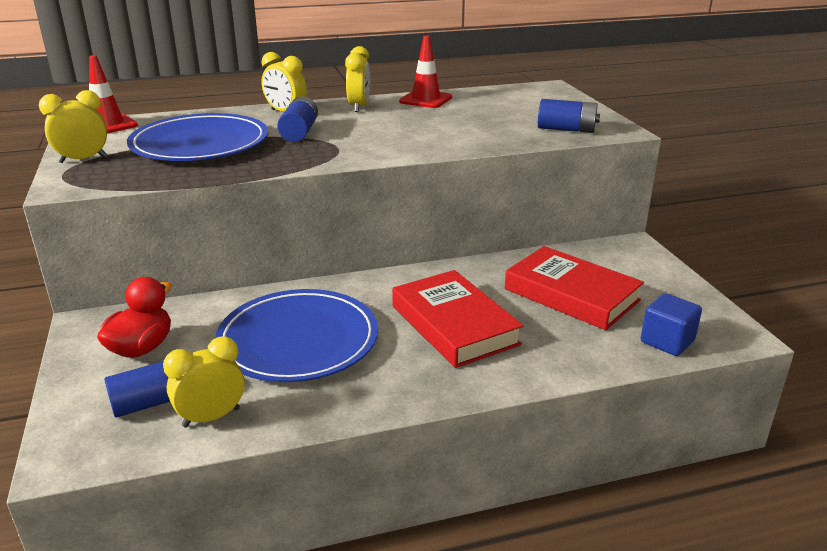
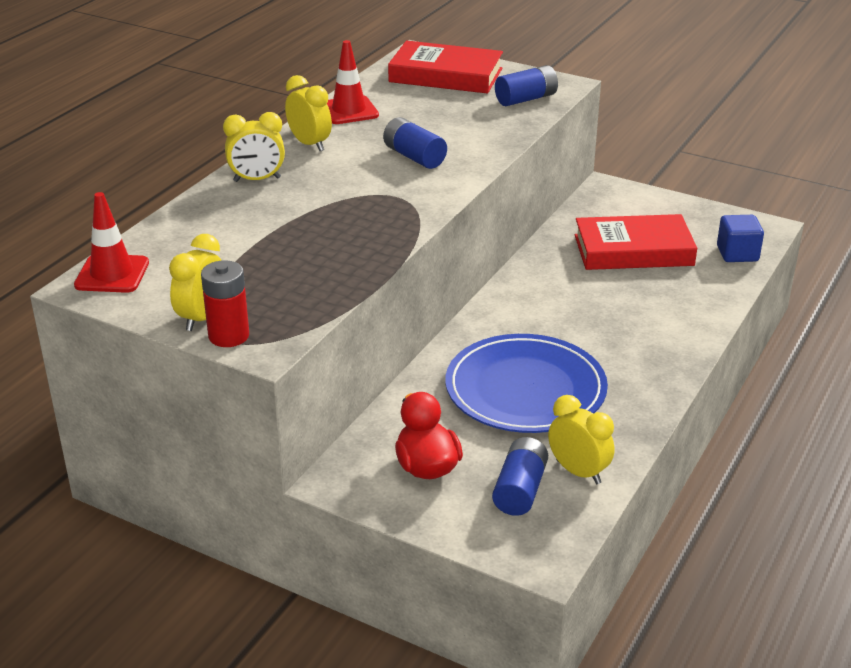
camera: 45 degrees left, 5 degrees up
blue plate [127,113,268,161] -> none
yellow clock [163,336,245,428] -> yellow clock turned 120 degrees clockwise [548,395,614,484]
blue battery [277,96,318,142] -> blue battery moved to [383,117,447,169]
red book [392,270,523,368] -> red book moved to [388,41,503,94]
none -> red battery [201,260,249,347]

